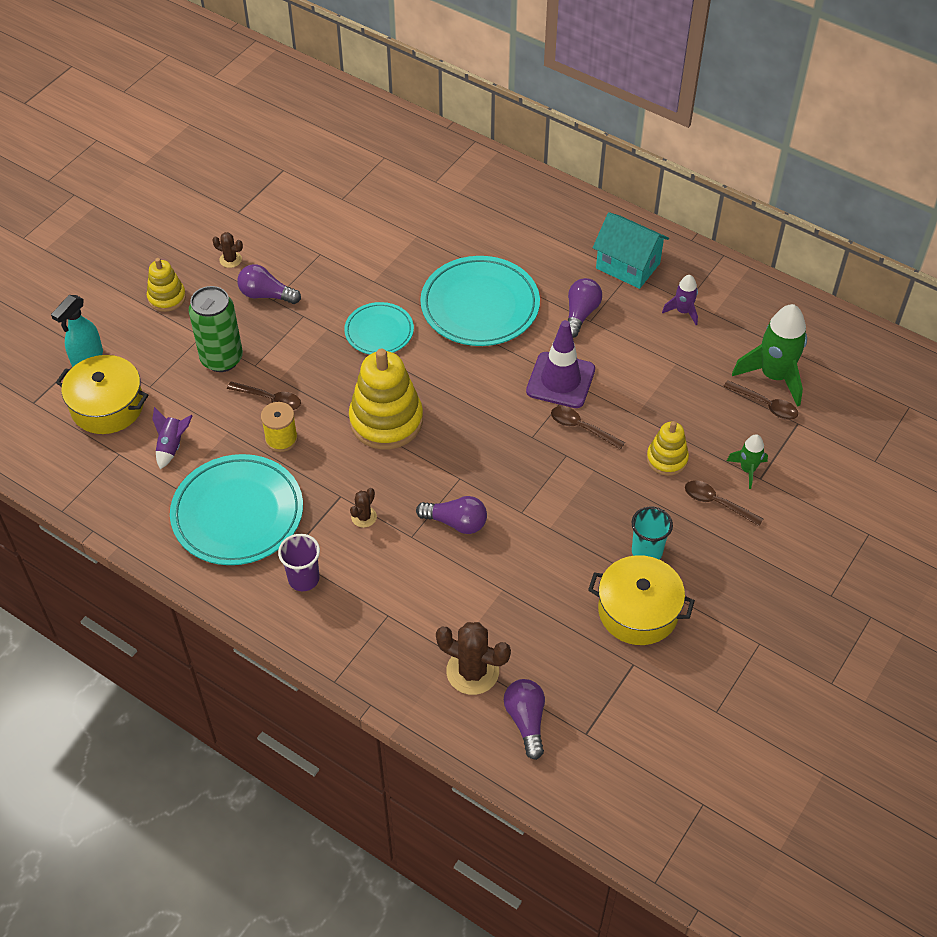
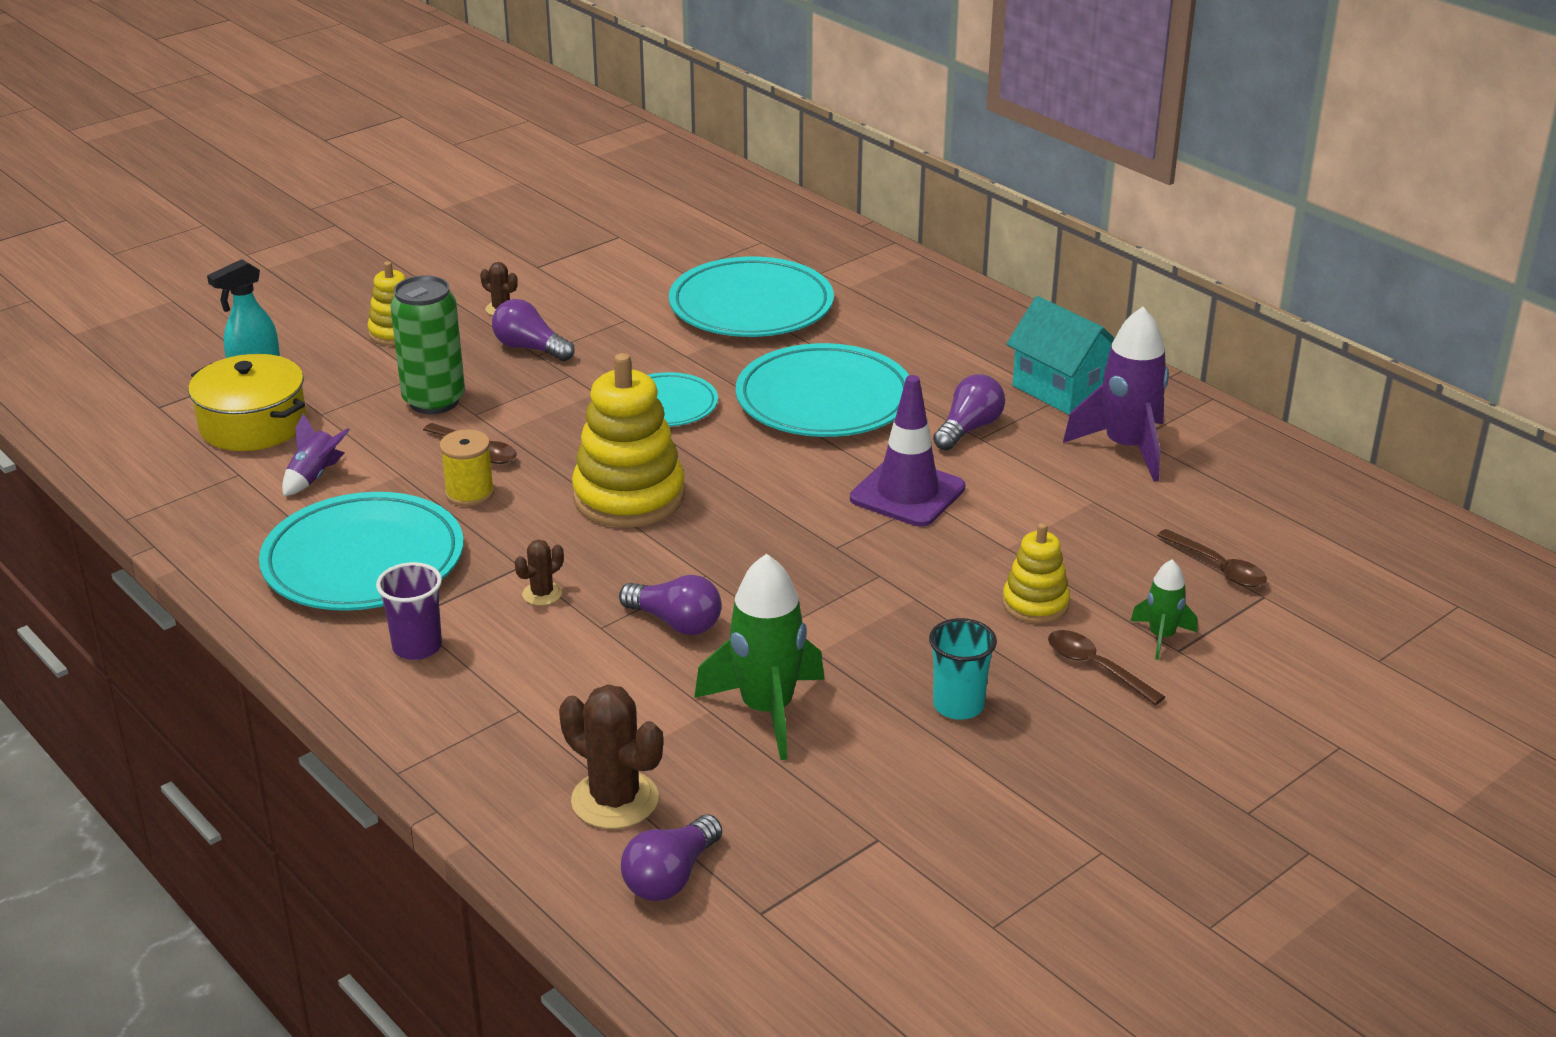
camera: 15 degrees right, 20 degrees down
purple light bulb [504,679,545,760] -> purple light bulb turned 150 degrees counterclockwise [621,814,722,901]
brown spoon [551,406,625,450] -> none
yellow pot [588,555,695,645] -> none
purple rocket [662,275,698,325] -> purple rocket [1063,307,1169,482], size x1.92
green rocket [732,304,807,407] -> green rocket moved to [694,554,824,760]
none -> turquoise plate [669,257,834,337]

